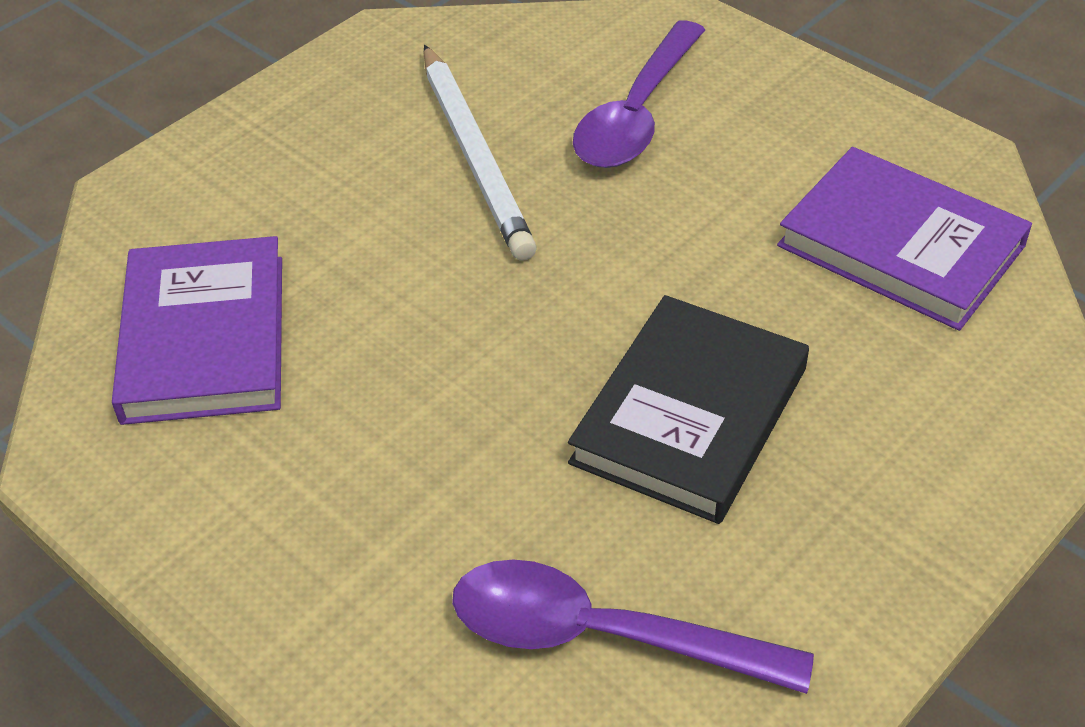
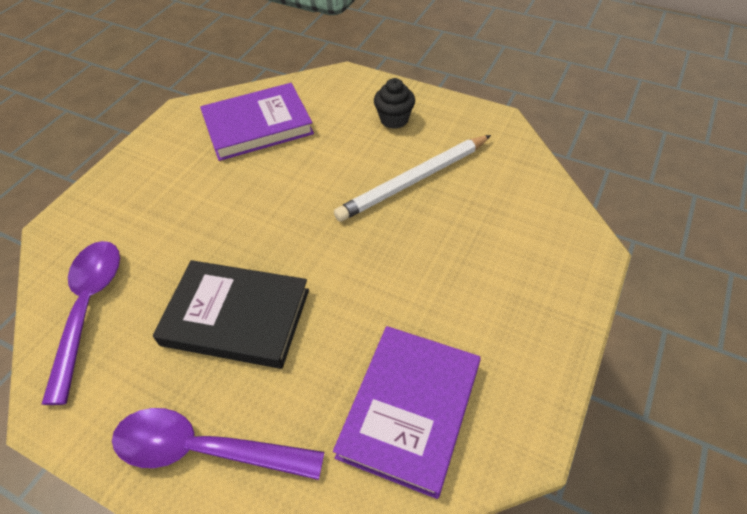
camera: 75 degrees right, 5 degrees up
purple spoon [573,21,705,168] -> purple spoon moved to [112,408,324,480]
none -> black cupcake [374,78,415,129]

